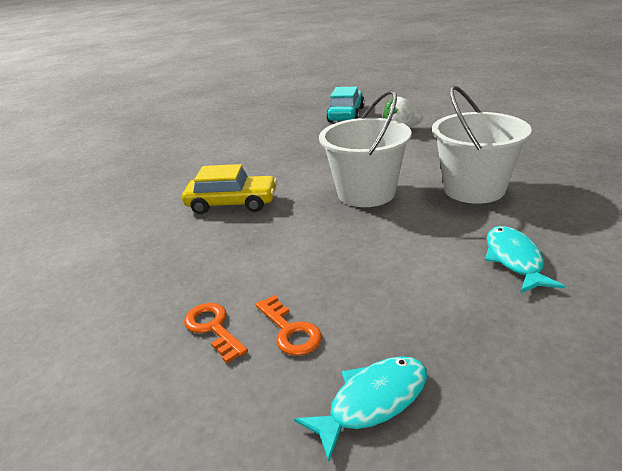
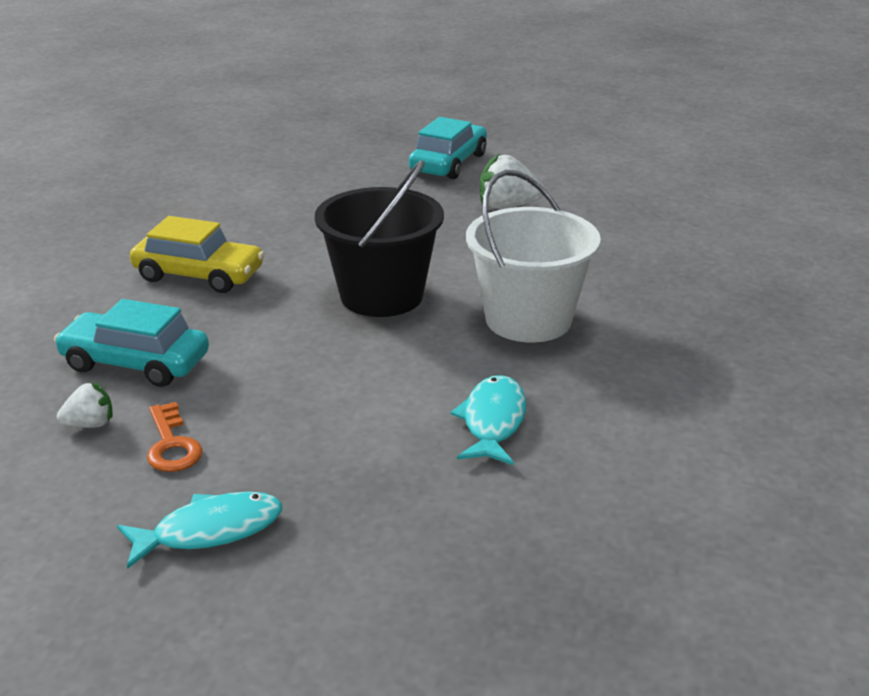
camera: 10 degrees right, 0 degrees up
orange key [184,303,248,363] -> white strawberry [57,381,113,428]
white bucket [319,90,412,207] -> black bucket [315,160,444,317]
none -> turquoise car [54,299,209,387]

